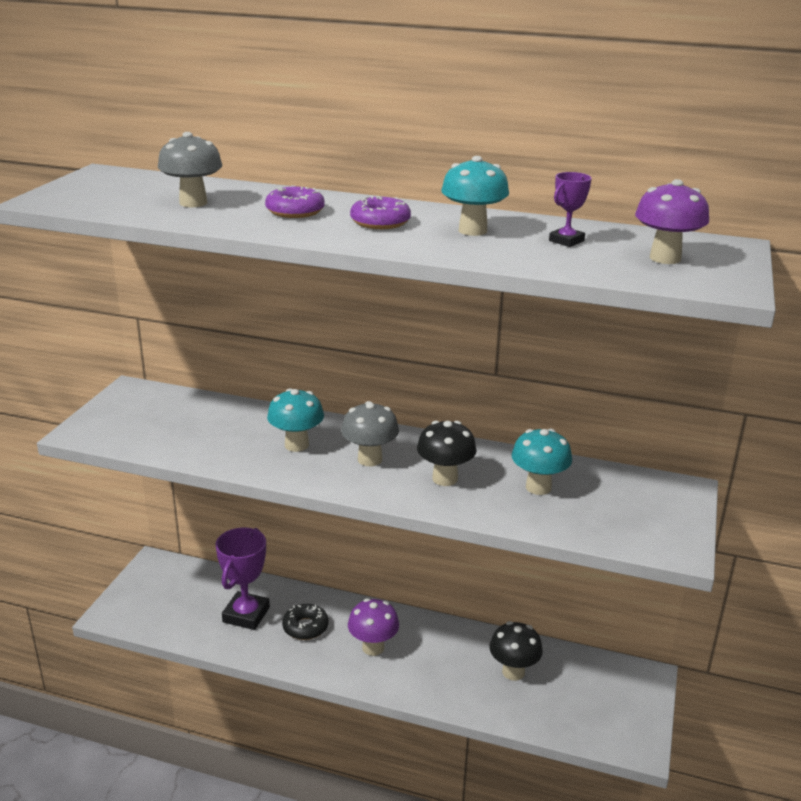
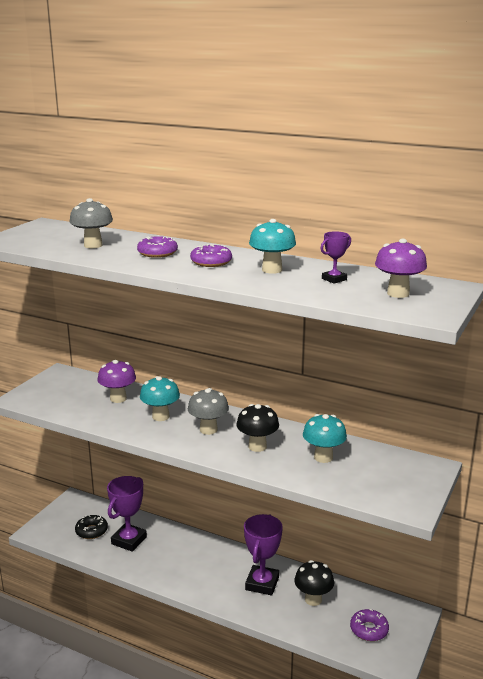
camera: 10 degrees right, 5 degrees down
black donut [282,604,329,640] -> black donut moved to [75,515,108,539]
purple mushroom [348,598,399,656] -> purple mushroom moved to [98,360,136,403]
none -> purple trophy [244,514,283,596]
none -> purple donut [350,609,389,641]

